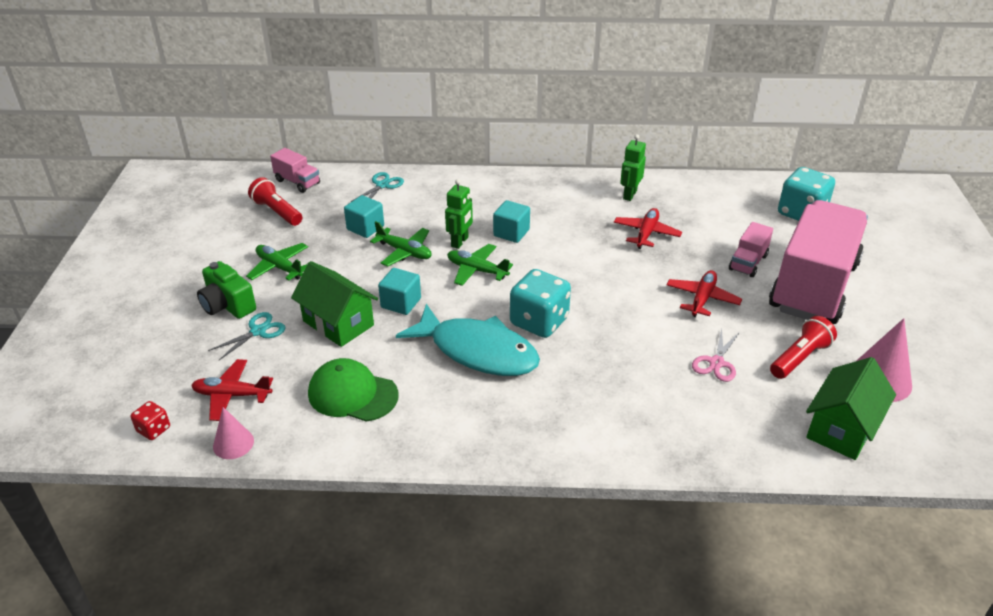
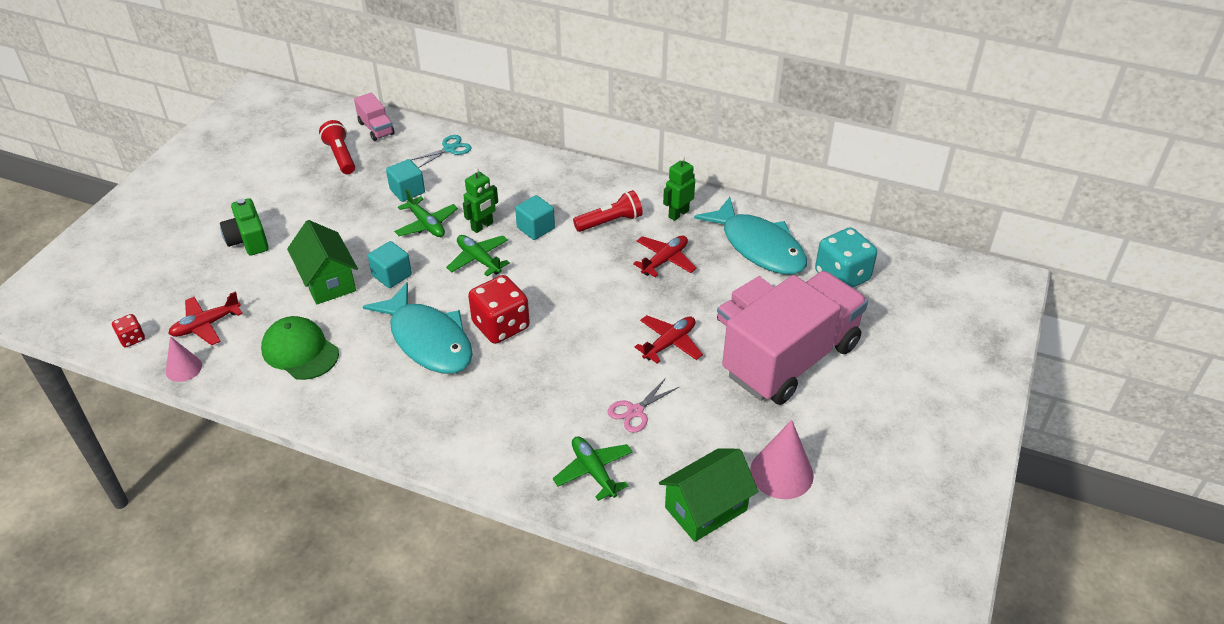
camera: 20 degrees right, 5 degrees up
red plane [191,359,273,421] -> red plane turned 60 degrees counterclockwise [168,291,243,345]
turquoise scissors [208,312,286,361] -> none
green plane [246,243,308,281] -> green plane moved to [553,436,632,501]
turquoise dice [510,269,571,338] -> red dice [468,275,530,344]
red flashlight [770,316,837,379] -> red flashlight moved to [573,190,643,232]
none -> turquoise fish [694,197,807,274]

